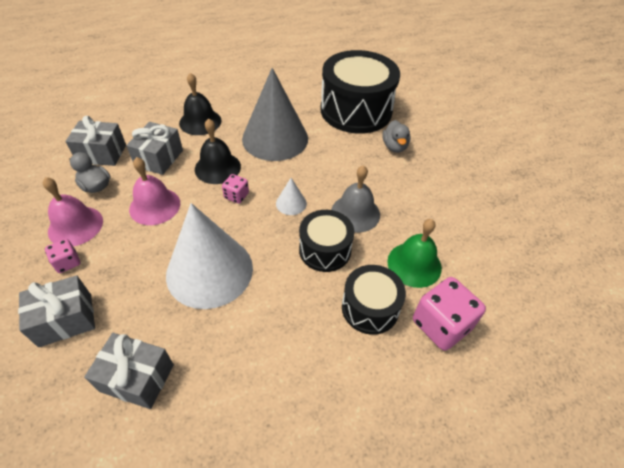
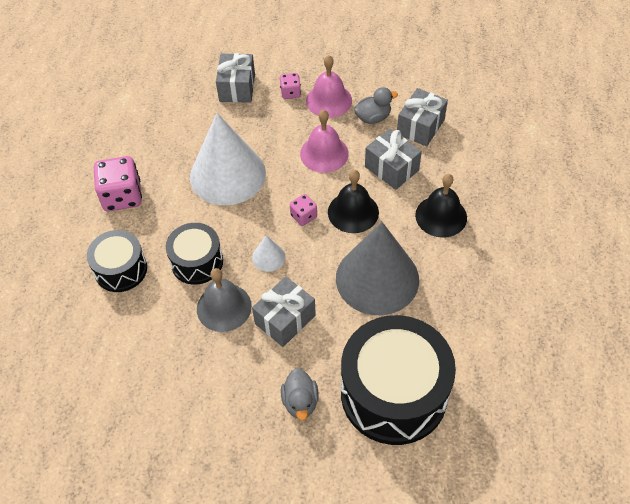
camera: 120 degrees right, 5 degrees up
grey gift [84,333,174,409] -> grey gift moved to [252,277,316,347]
grey duck [382,120,411,153] -> grey duck turned 120 degrees counterclockwise [281,368,319,420]
green bell [387,219,442,288] -> none
pink dice [413,277,486,351] -> pink dice moved to [94,156,142,211]

